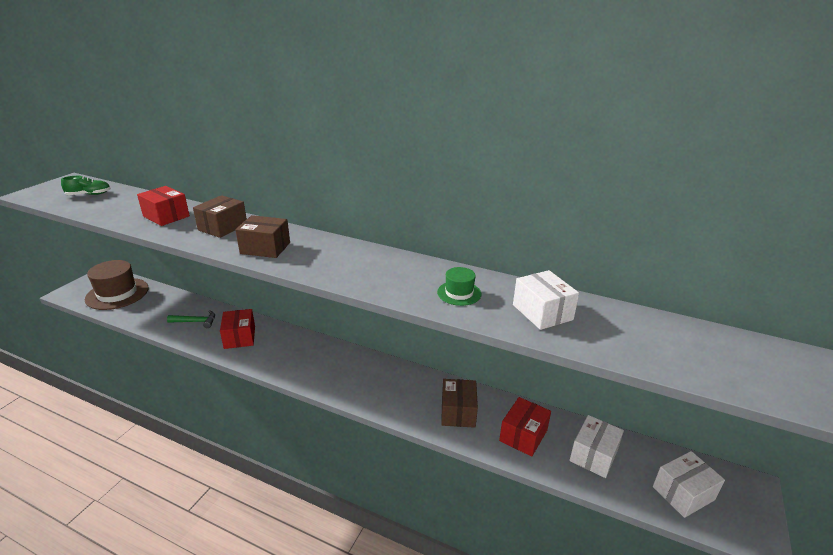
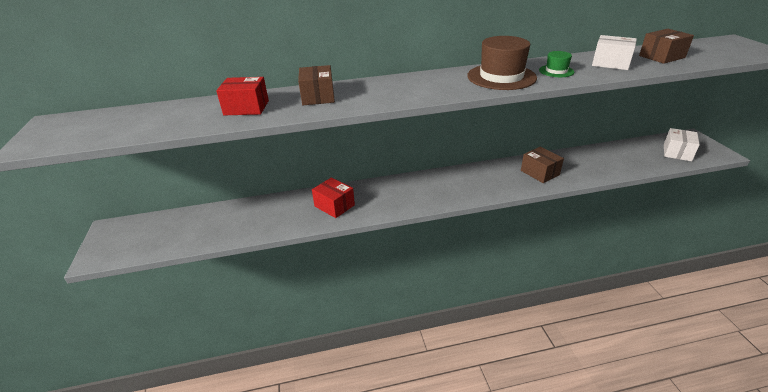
camera: 35 degrees left, 5 degrees up
green shoe [61,176,111,195] -> none
brown hat [85,260,148,310] -> brown hat moved to [467,36,537,90]
green hammer [167,310,215,328] -> none
brown box [235,215,290,258] -> brown box moved to [639,29,694,64]
red box [499,397,551,457] -> none
white box [569,415,624,478] -> none

